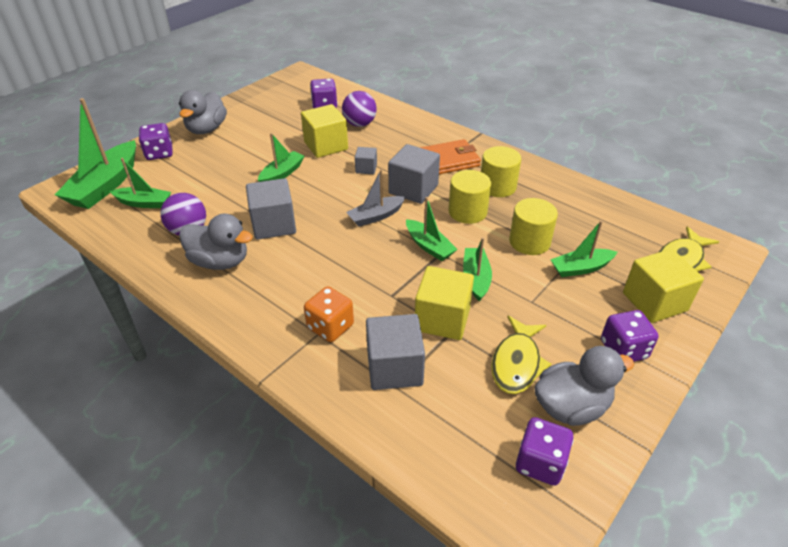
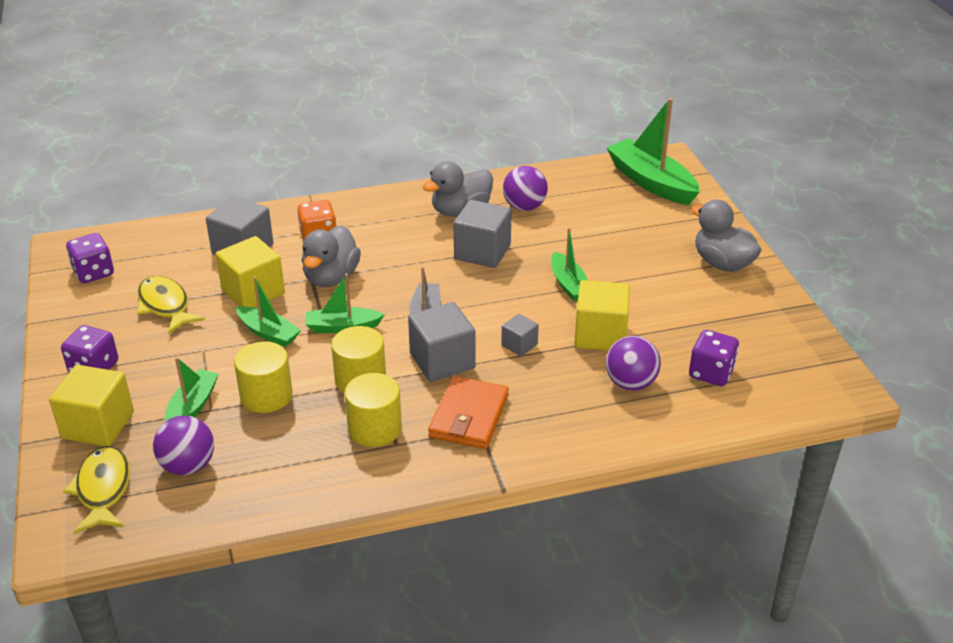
camera: 125 degrees right, 5 degrees down
green boat [109,158,171,208] -> none
purple dice [139,123,173,160] -> none
grey duck [534,346,634,426] -> grey duck moved to [302,226,361,287]
none -> purple ball [153,416,214,475]

